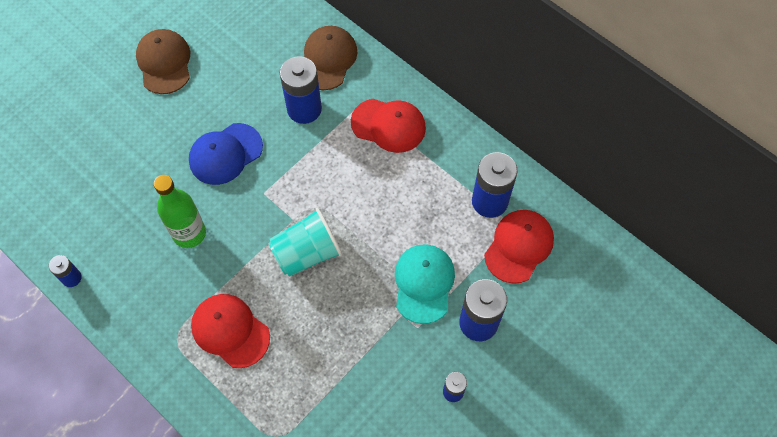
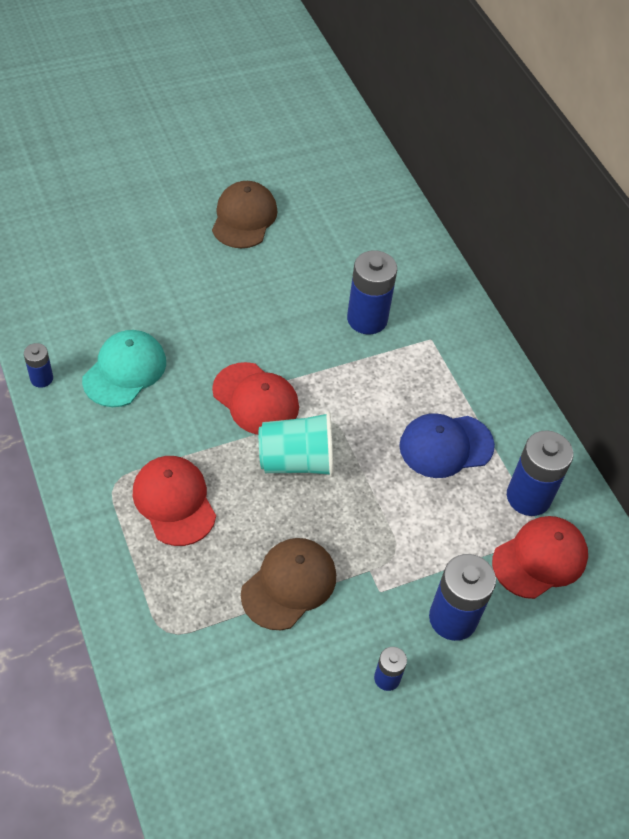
camera: 20 degrees right, 10 degrees down
green bottle [154,175,206,248] -> none
blue cap [189,123,263,185] -> blue cap moved to [399,413,495,478]
brown cap [304,26,358,90] -> brown cap moved to [241,538,336,630]
red cap [351,99,426,153] -> red cap moved to [212,362,299,435]
turquoise cap [395,244,455,324] -> turquoise cap moved to [82,330,166,407]

